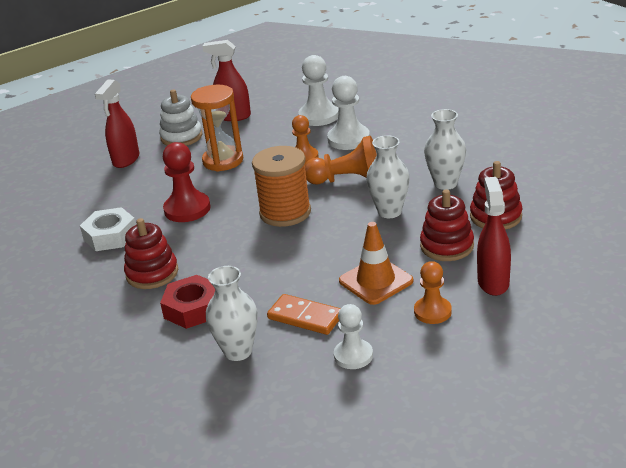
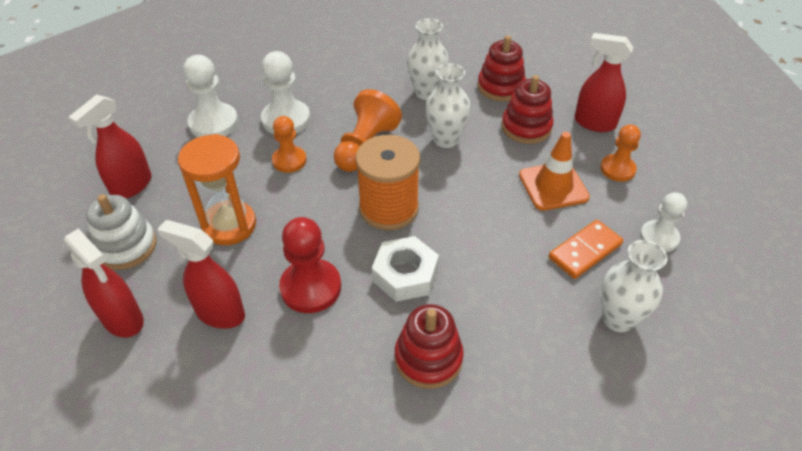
camera: 70 degrees left, 15 degrees up
white nut [80,207,136,251] -> white nut moved to [372,236,439,302]
red nut [160,275,215,329] -> none
none -> red spray bottle [157,220,245,329]

